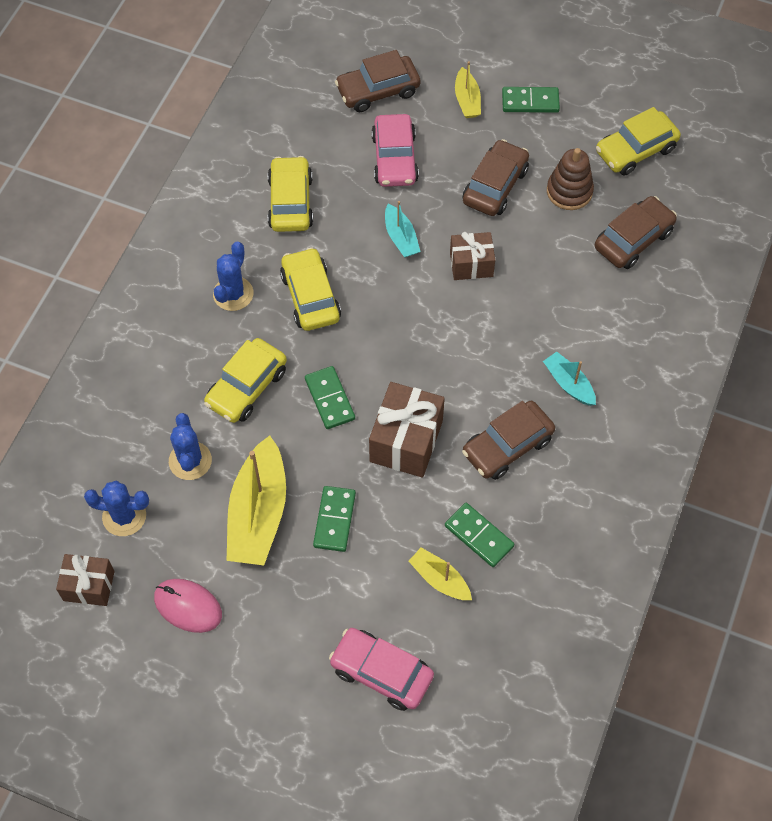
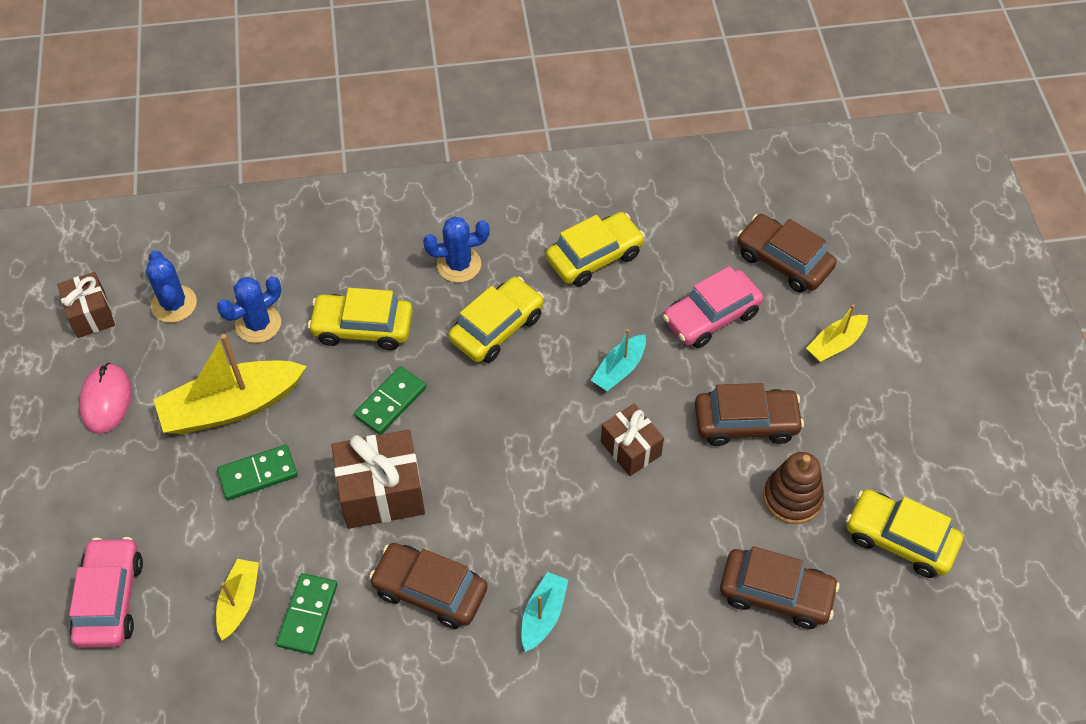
camera: 60 degrees right, 5 degrees down
green domino [502,87,560,113] -> none

